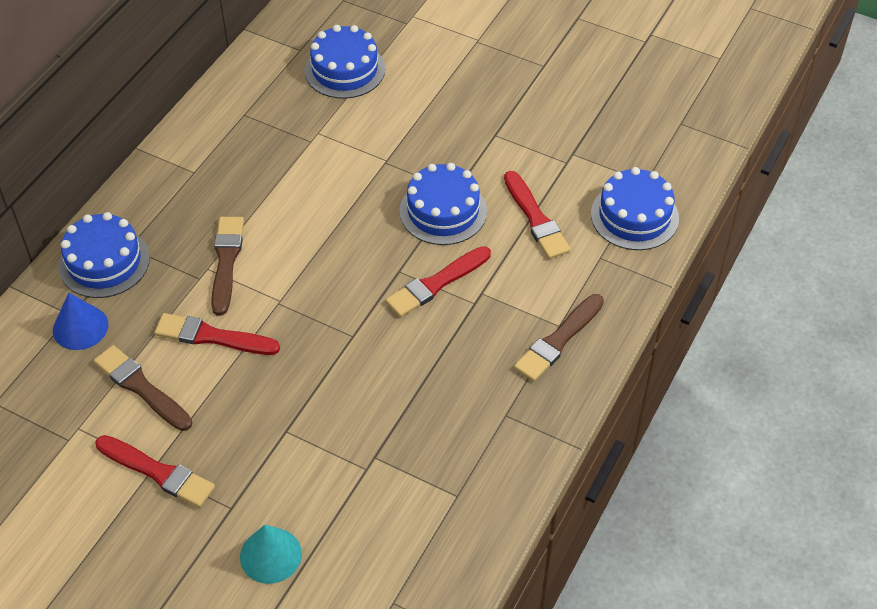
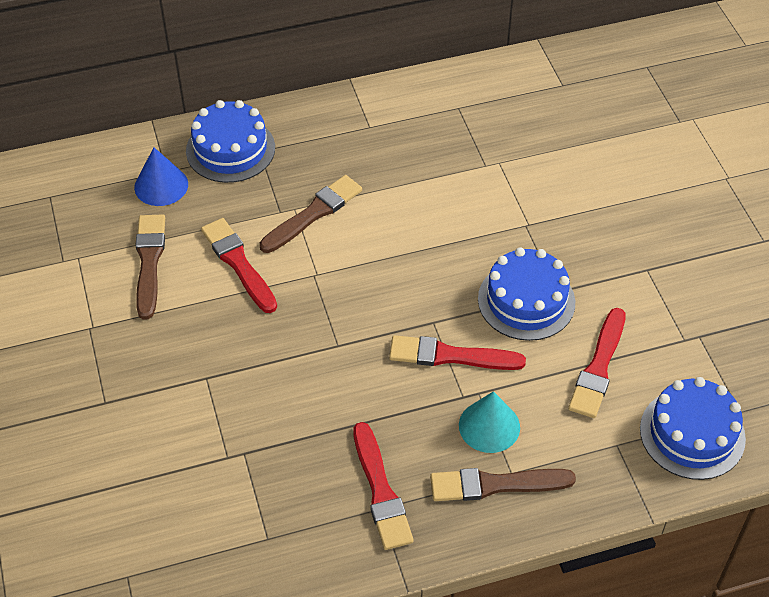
camera: 45 degrees right, 0 degrees up
red brush [96,435,215,508] -> red brush moved to [353,422,413,550]
turquoise cone [240,525,302,584] -> turquoise cone moved to [459,391,520,453]
blue cake [305,25,385,99] -> none

